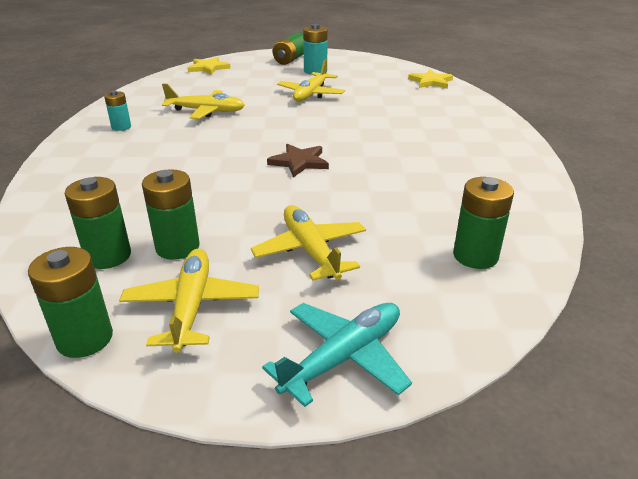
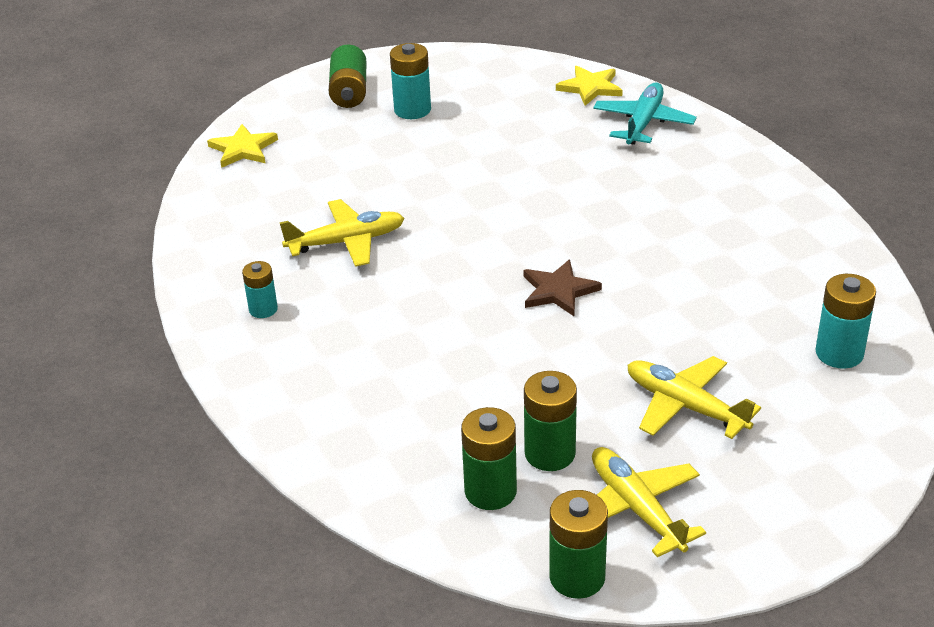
camera: 25 degrees left, 5 degrees up
turquoise plane [262,303,412,407] -> turquoise plane moved to [593,82,697,145]
yellow plane [277,59,345,101] -> none
green battery [453,177,514,269] -> turquoise battery [816,274,876,369]

